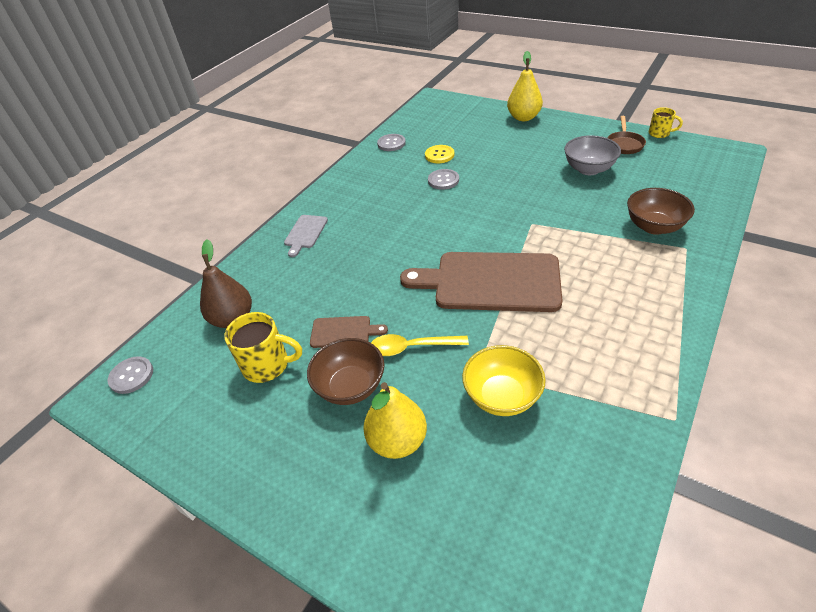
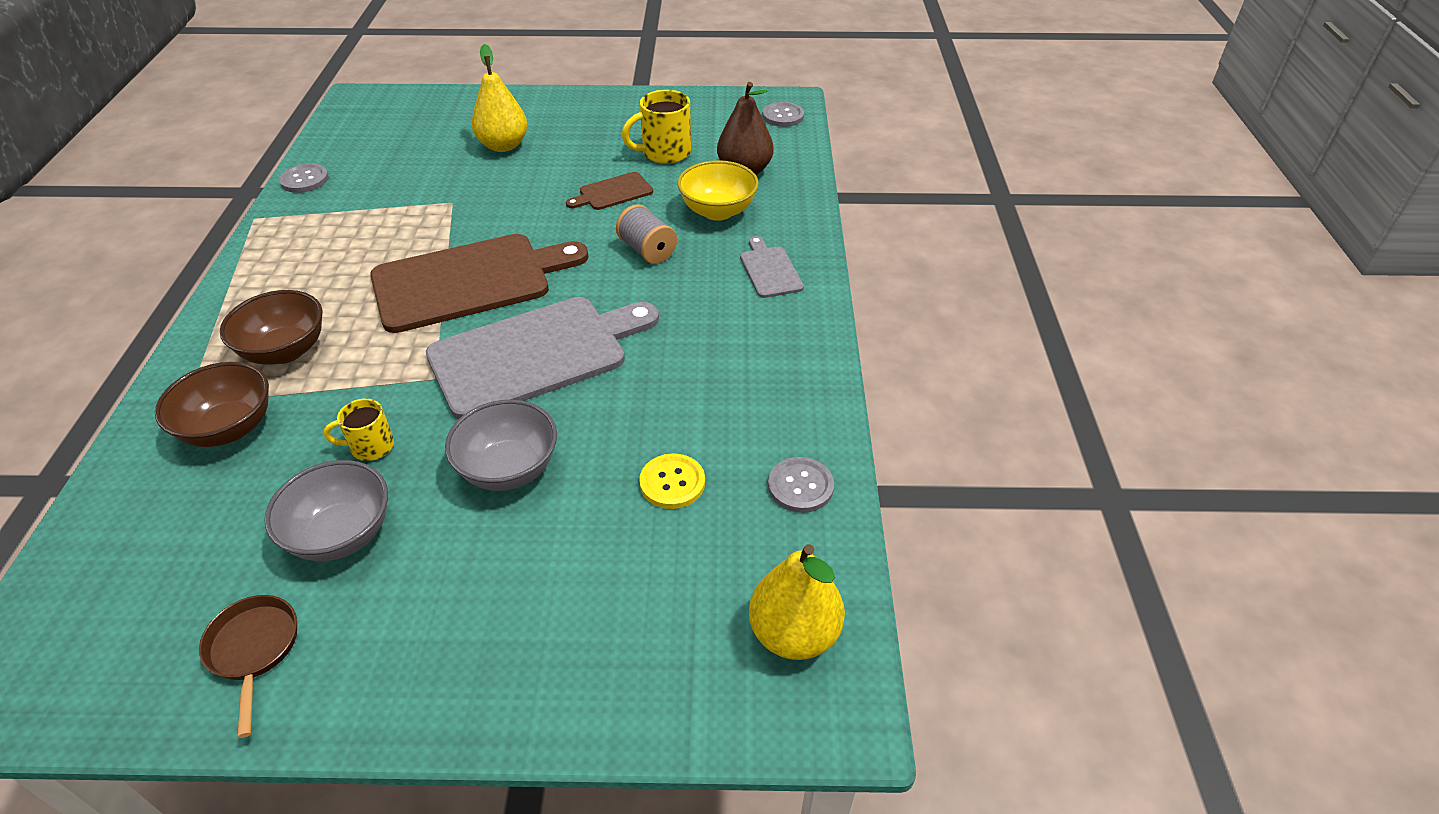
camera: 145 degrees right, 0 degrees up
brown bowl [307,338,384,405] -> brown bowl moved to [220,290,323,365]
yellow spoon [371,334,469,356] -> none
grey button [428,169,459,190] -> grey button moved to [279,163,329,193]
yellow bowl [462,345,546,416] -> yellow bowl moved to [677,160,759,221]
yellow pear [507,51,543,121] -> yellow pear moved to [749,544,845,660]
yellow mug [649,107,683,138] -> yellow mug moved to [324,398,394,461]
none -> grey cutting board [426,297,659,419]
none -> grey bowl [445,400,557,491]
none -> grey spool [616,204,677,264]

